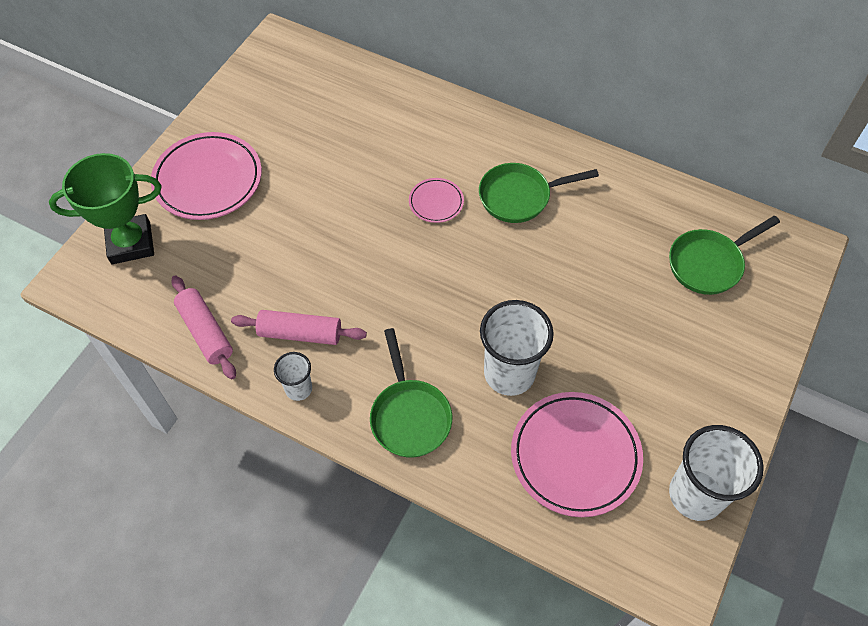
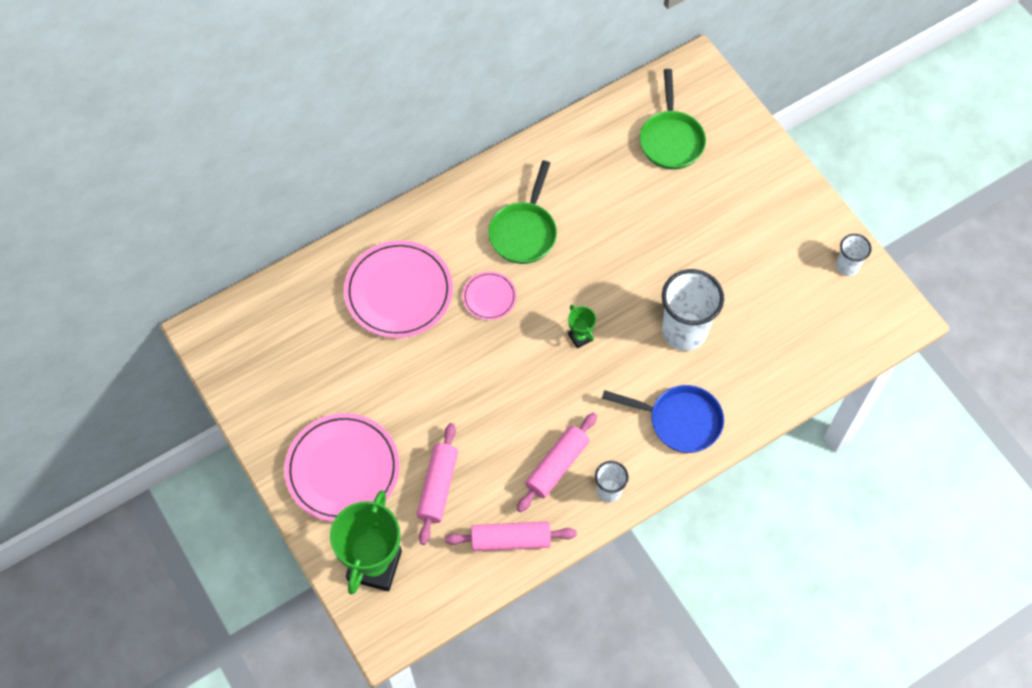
camera: 60 degrees left, 5 degrees up
green pan [370,328,452,457] -> blue pan [602,385,724,453]
pink plate [511,392,643,517] -> pink plate moved to [344,240,453,338]
white cup [669,425,764,521] -> white cup [836,234,872,276], size x0.53
none -> pink rolling pin [417,423,458,545]
none -> green trophy [568,305,596,348]

